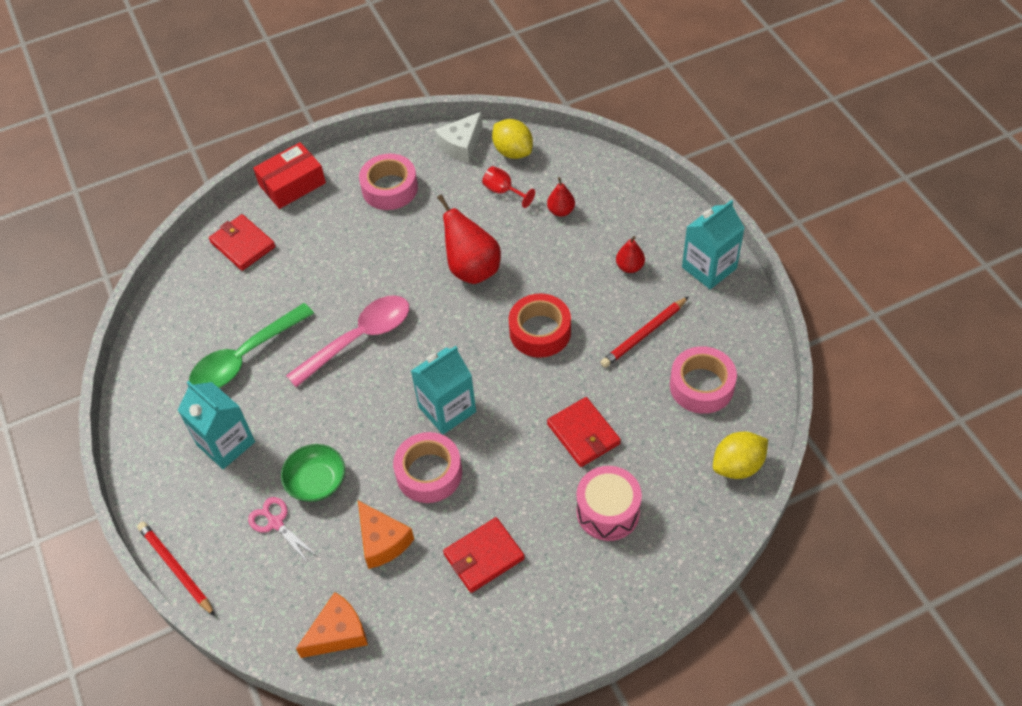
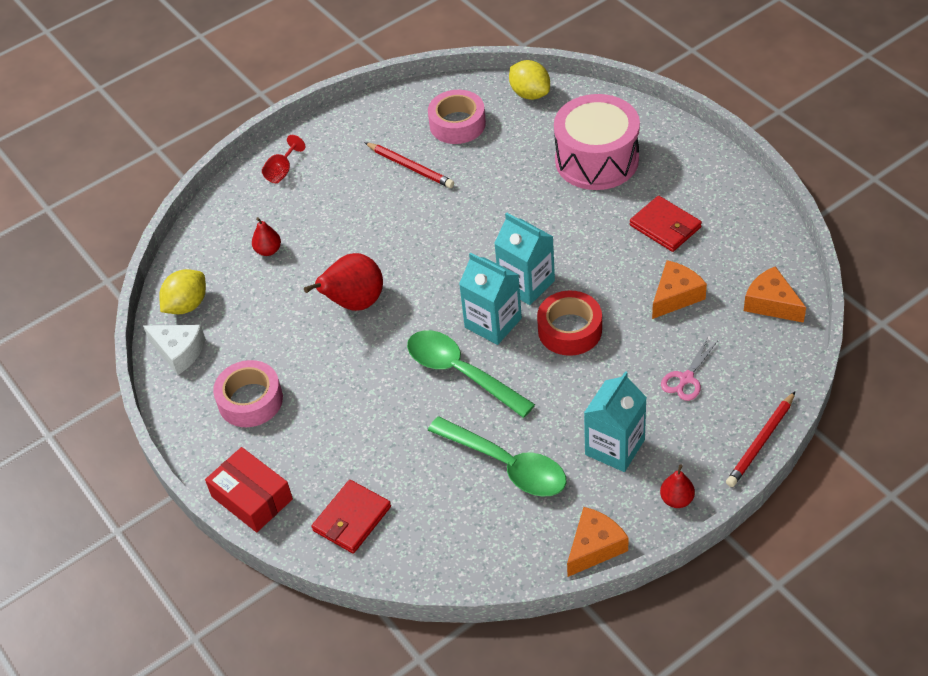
camera: 100 degrees left, 5 degrees down
green bowl [281,444,345,502] -> none
pink spoon [286,295,409,387] -> green spoon [407,330,535,418]
pink tape [393,432,462,503] -> none
red goblet [482,166,535,208] -> red goblet moved to [262,135,306,183]
red tape [509,293,571,358] -> red tape moved to [537,291,602,356]
red wallet [547,397,621,467] -> none
pink drum [576,466,642,541] -> pink drum [554,94,640,190], size x1.55
red pear [616,236,645,273] -> red pear moved to [660,464,695,508]
turquoise carton [682,200,745,289] -> turquoise carton moved to [459,253,522,345]
none -> orange cheese [567,507,629,577]

